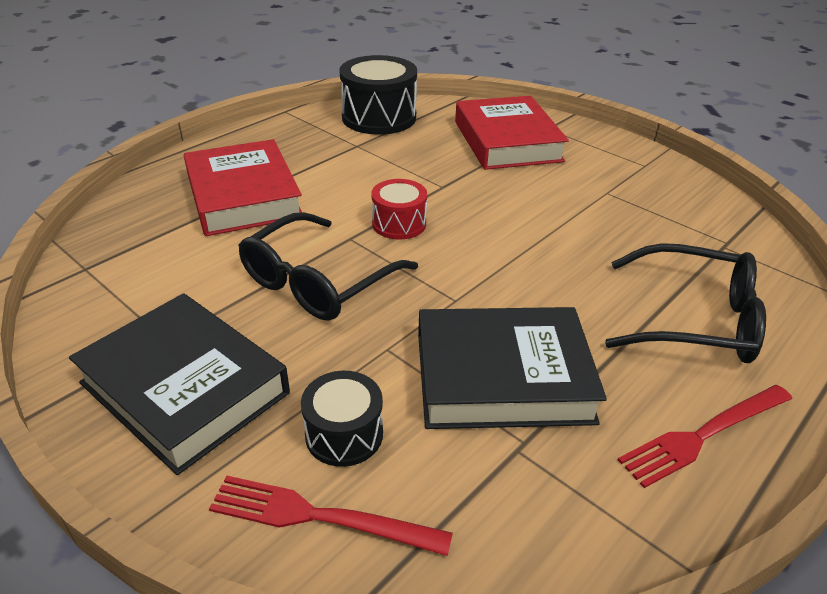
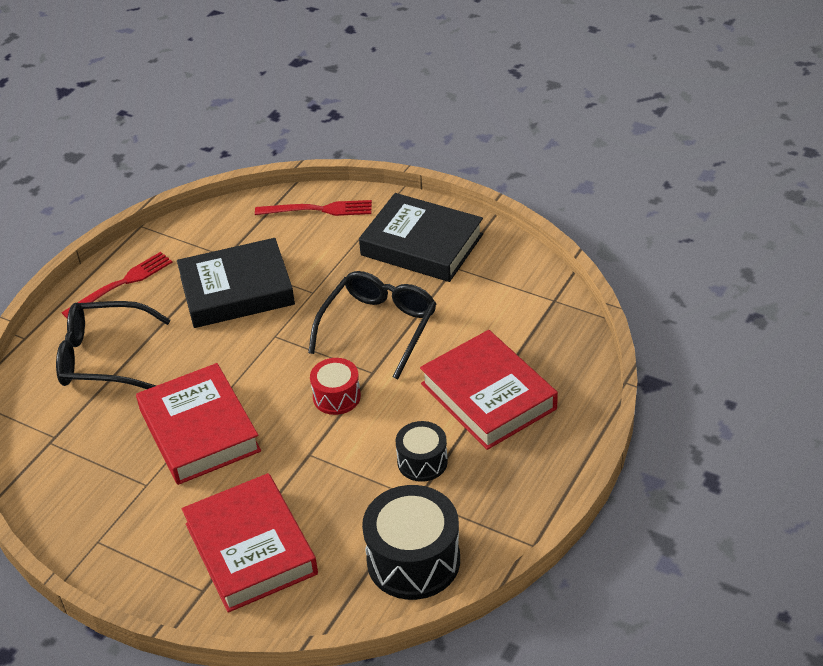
camera: 170 degrees right, 5 degrees up
black drum [301,371,383,467] -> black drum moved to [396,421,448,482]
none -> red book [136,363,261,485]

